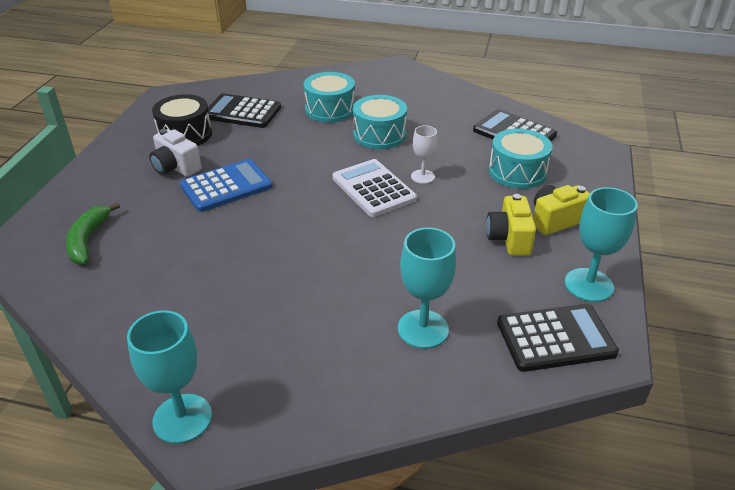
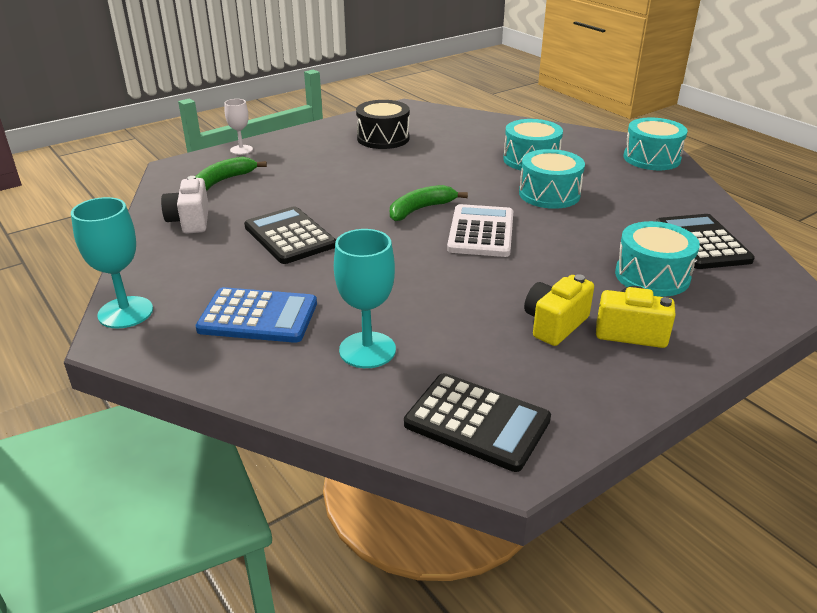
camera: 40 degrees right, 5 degrees down
white camera [149,129,202,177] -> white camera moved to [161,176,209,234]
blue calculator [180,159,272,212] -> blue calculator moved to [196,287,317,343]
black calculator [208,94,281,128] -> black calculator moved to [244,206,336,264]
white goblet [411,126,438,184] -> white goblet moved to [224,99,253,155]
turquoise goblet [565,187,638,302] -> none
none -> green banana [390,185,468,221]
none -> turquoise drum [624,118,688,170]

